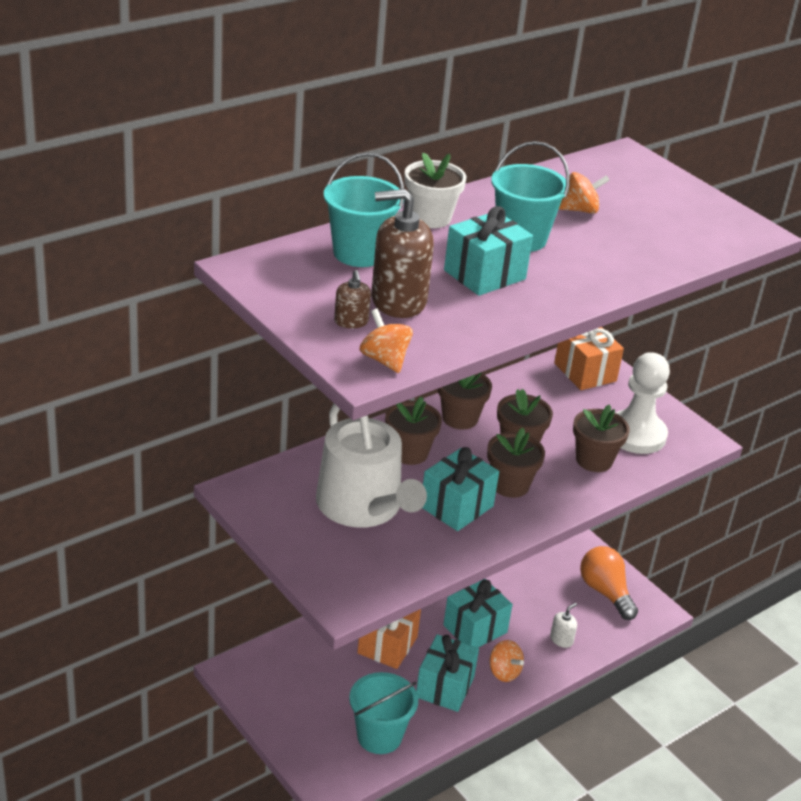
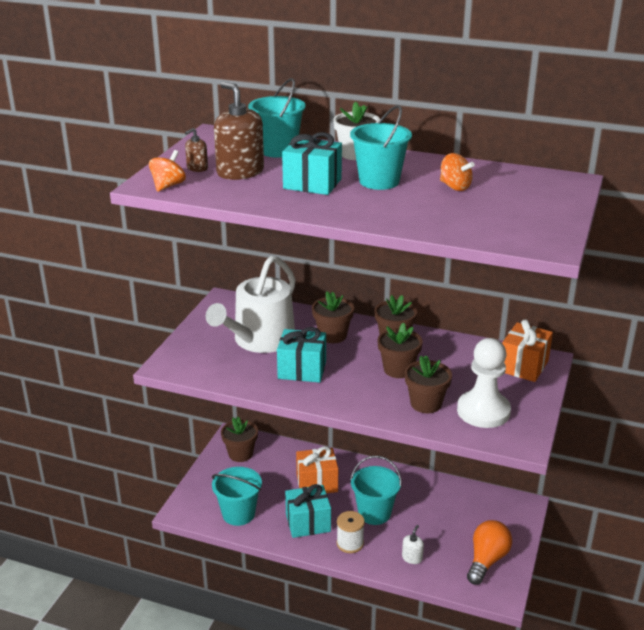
camera: 60 degrees right, 5 degrees down
turquoise gift [443,579,513,648] -> turquoise bucket [350,456,402,525]
brown flower pot [487,428,545,498] -> brown flower pot moved to [221,417,258,462]
orange spinning top [490,640,524,682] -> white spool [337,511,365,553]
white soap dispenser [550,603,577,648] -> white soap dispenser turned 75 degrees counterclockwise [402,525,424,564]

